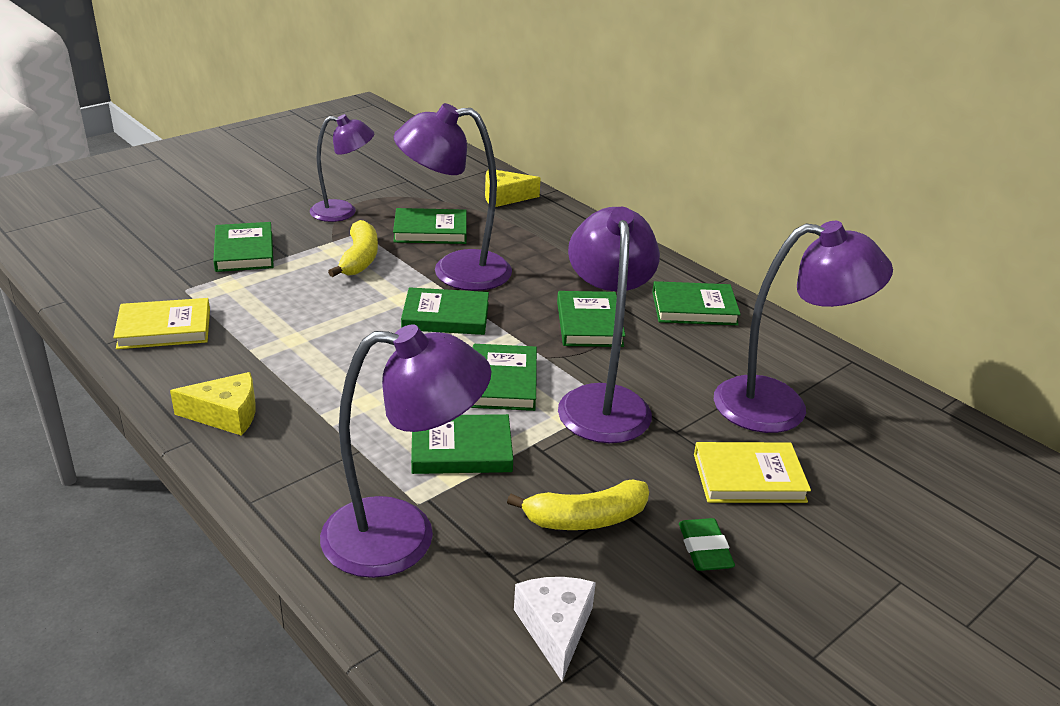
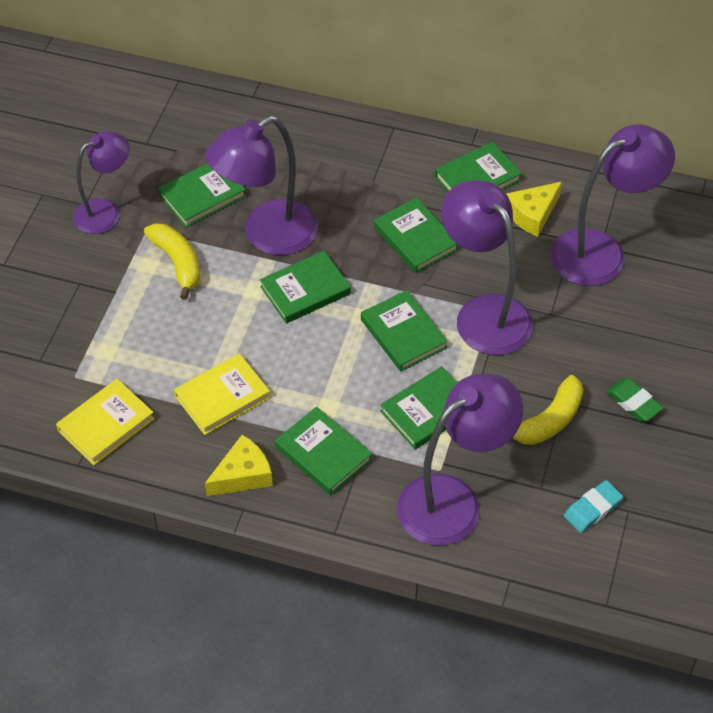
camera: 30 degrees left, 20 degrees up
green book [213,222,274,272] -> green book moved to [275,406,372,495]
yellow cheese [485,169,541,207] -> yellow cheese moved to [506,182,562,237]
white cheese [514,577,596,681] -> turquoise eraser [564,480,623,533]
yellow book [694,442,811,503] -> yellow book moved to [174,353,271,435]

